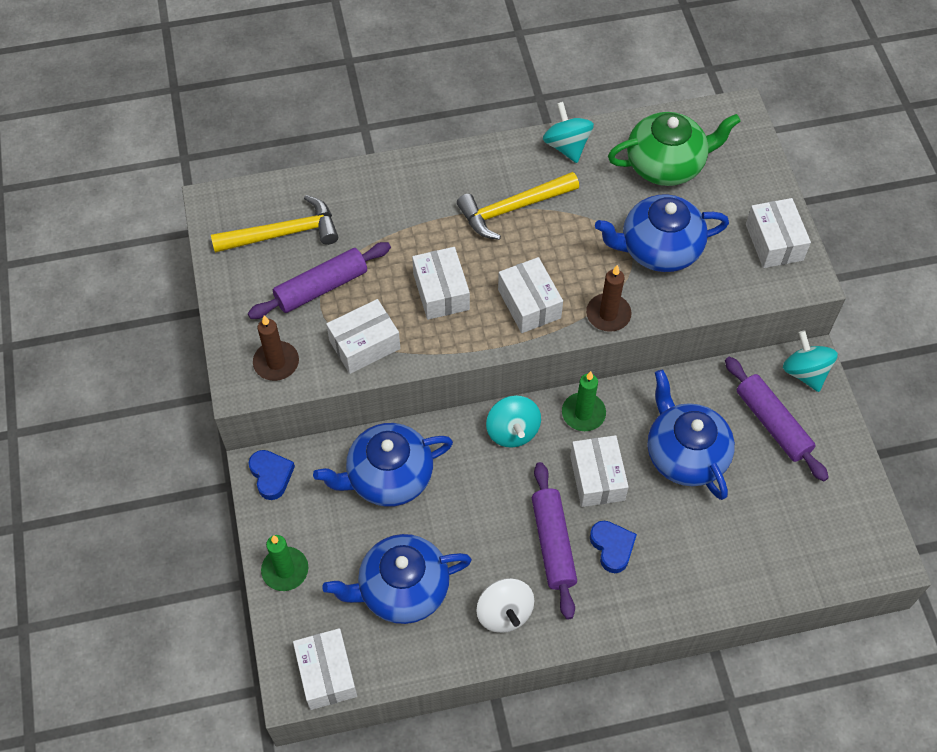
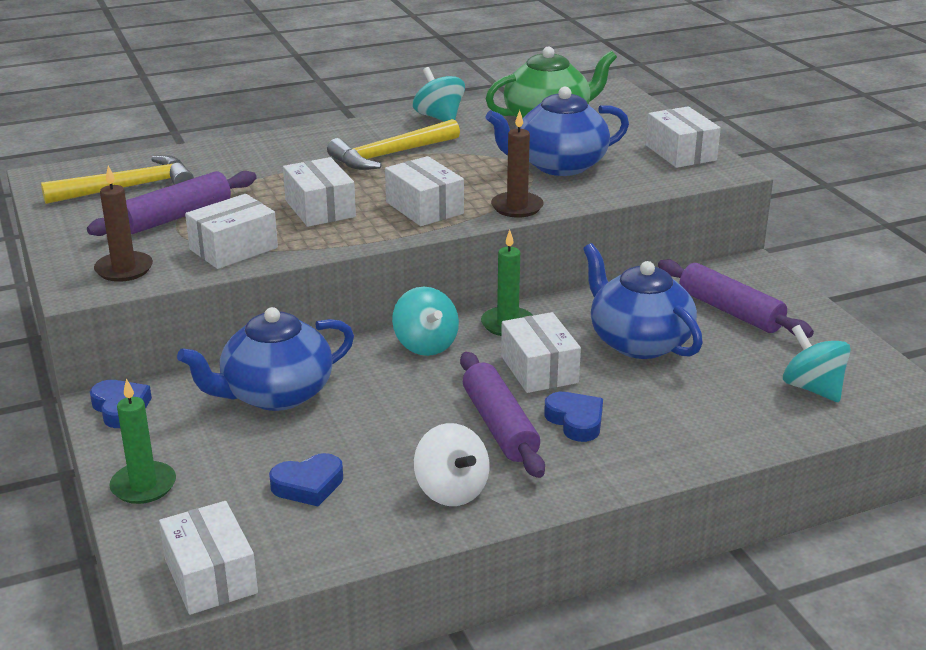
camera: 10 degrees left, 30 degrees down
blue teapot [322,534,472,624] -> blue heart [269,453,343,506]
turquoise spinning top [783,330,838,392] -> turquoise spinning top moved to [783,325,851,403]

